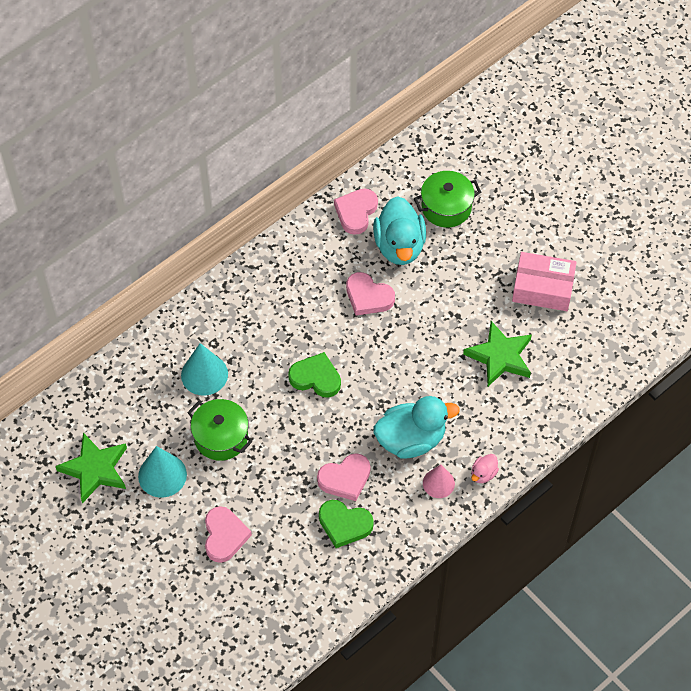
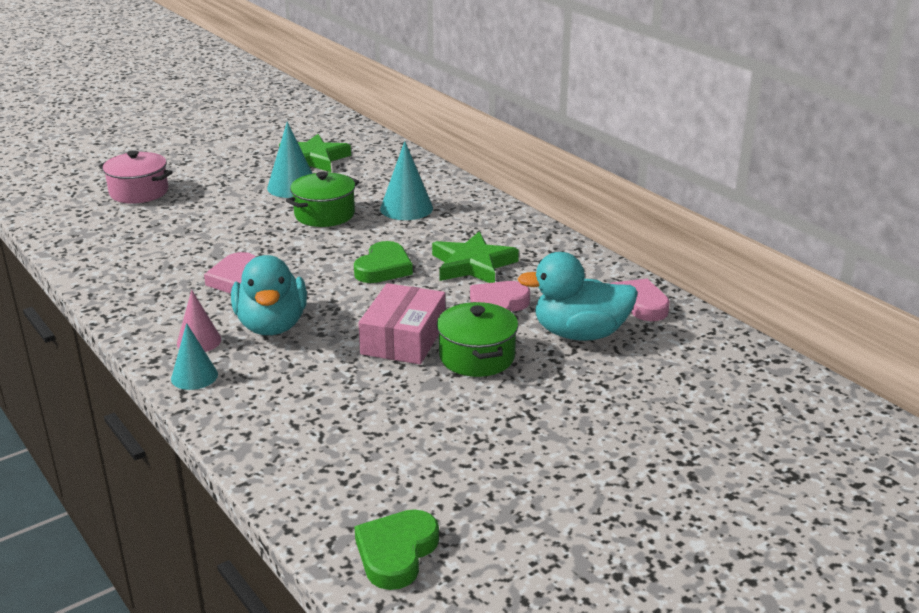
camera: 95 degrees right, 30 degrees down
pink heart [205,506,252,563] -> none
green heart [319,500,374,548] -> green heart moved to [354,509,439,590]
green pot [414,171,481,228] -> green pot moved to [437,302,518,377]
green star [463,321,532,386] -> green star moved to [432,232,519,283]
pink duck [471,454,499,483] -> turquoise cone [171,323,218,390]
pink box [512,252,577,311] -> pink box moved to [358,283,445,364]
none -> pink pot [99,150,173,204]

